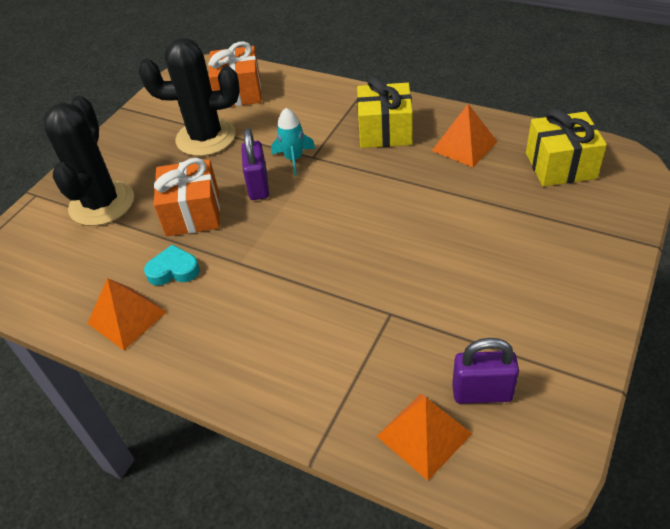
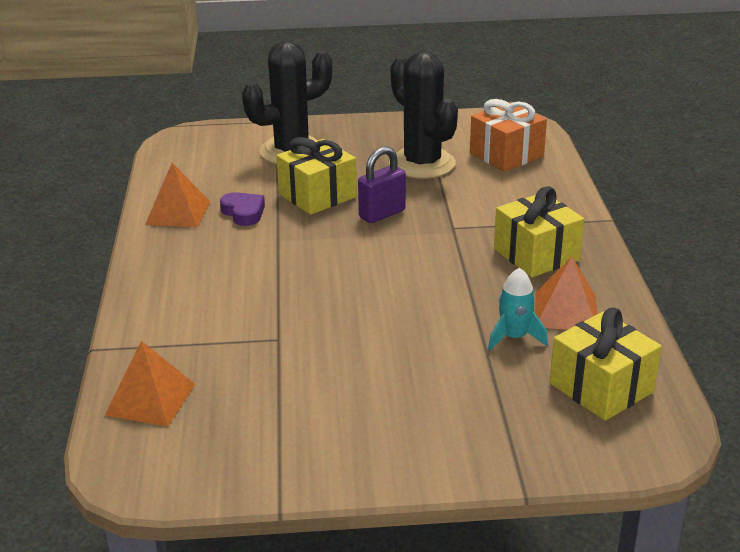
camera: 55 degrees right, 15 degrees down
turquoise heart [144,245,200,286] -> purple heart [220,192,265,226]
orange gift [154,158,220,236] -> yellow gift [276,137,357,215]
turquoise rocket [271,108,315,175] -> turquoise rocket moved to [488,268,548,350]
purple padlock [452,338,519,404] -> none

